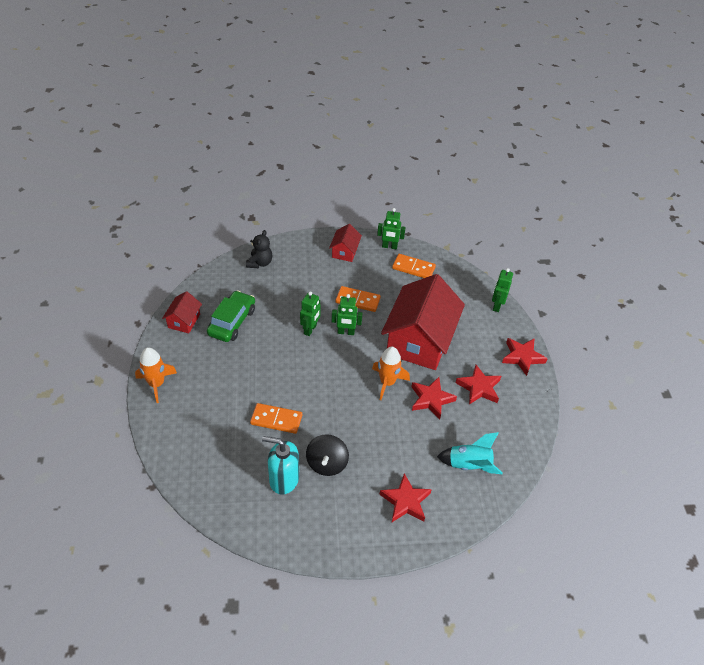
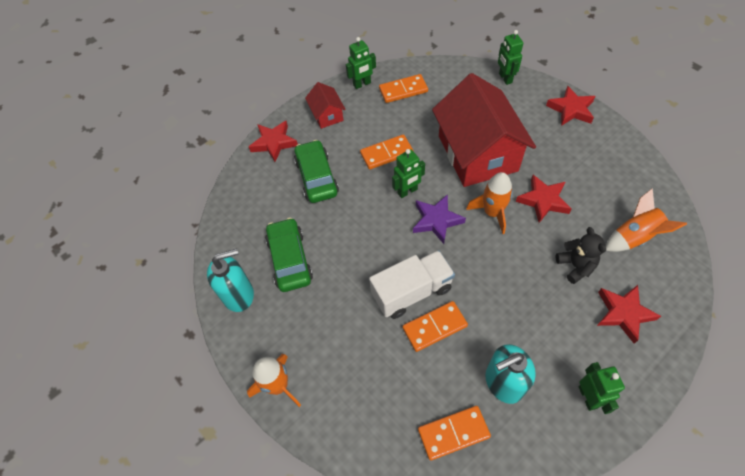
camera: 30 degrees left, 10 degrees up
red house [162,291,202,333] -> turquoise soap dispenser [207,248,254,312]
black teddy bear [246,230,272,268] -> black teddy bear moved to [556,227,606,284]
green robot [300,291,321,336] -> green robot moved to [579,362,625,414]
black spinning top [306,434,349,476] -> none
turquoise rocket [437,432,503,474] -> orange rocket [606,188,687,252]
red star [455,365,501,405] -> red star moved to [249,121,298,162]
none -> green car [294,140,339,203]
none -> white truck [369,250,455,319]
none -> purple star [413,194,466,244]
none -> orange domino [418,406,491,461]

